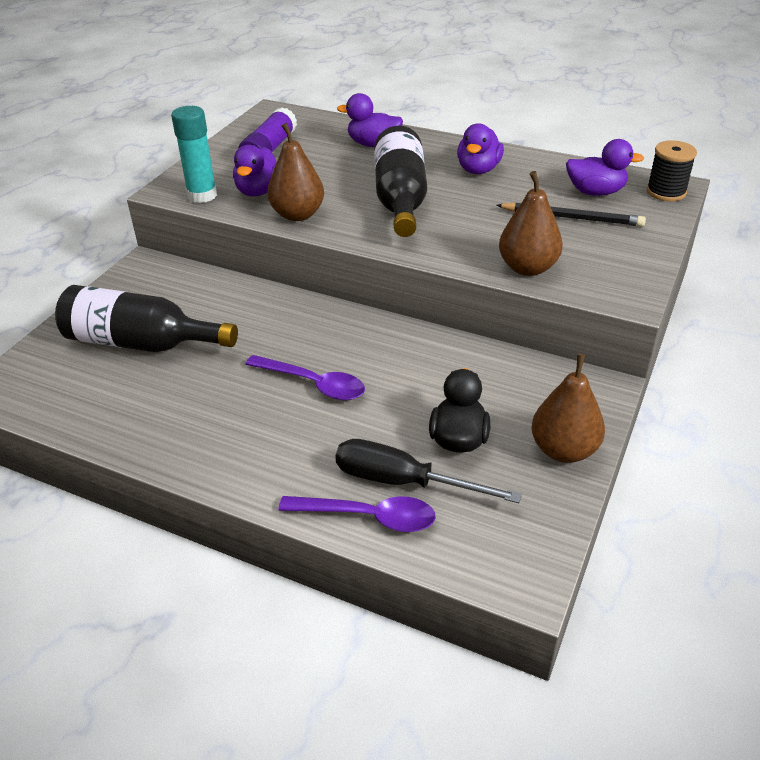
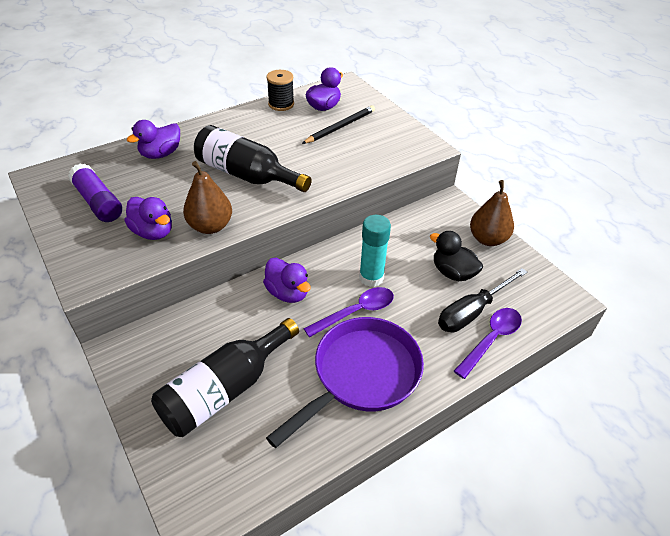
camera: 60 degrees left, 5 degrees up
turquoise glue stick [171,106,217,203] -> turquoise glue stick moved to [359,215,391,287]
purple duck [457,123,504,174] -> purple duck moved to [263,258,310,303]
brown pear [499,171,563,276] -> none
black spool [647,140,697,201] -> black spool moved to [266,70,294,111]
none -> purple pan [266,317,424,448]

